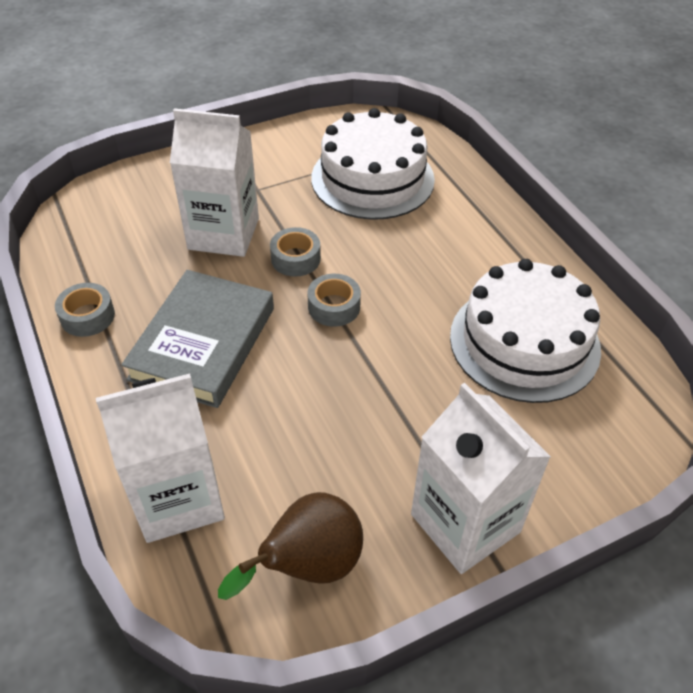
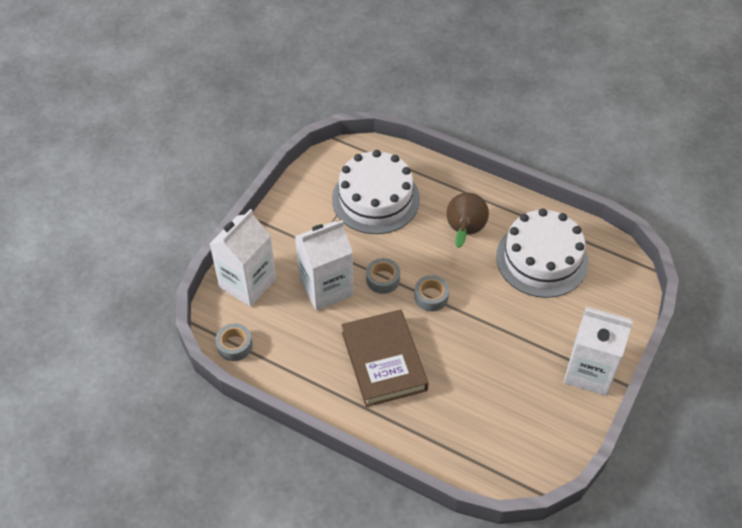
camera: 35 degrees left, 5 degrees up
grey tape [55,283,115,337] -> grey tape moved to [216,323,253,361]
white carton [96,374,225,543] -> white carton moved to [210,209,276,307]
grey book [121,270,274,408] -> brown book [341,309,428,407]
brown pear [218,492,363,600] -> brown pear moved to [446,193,489,248]

